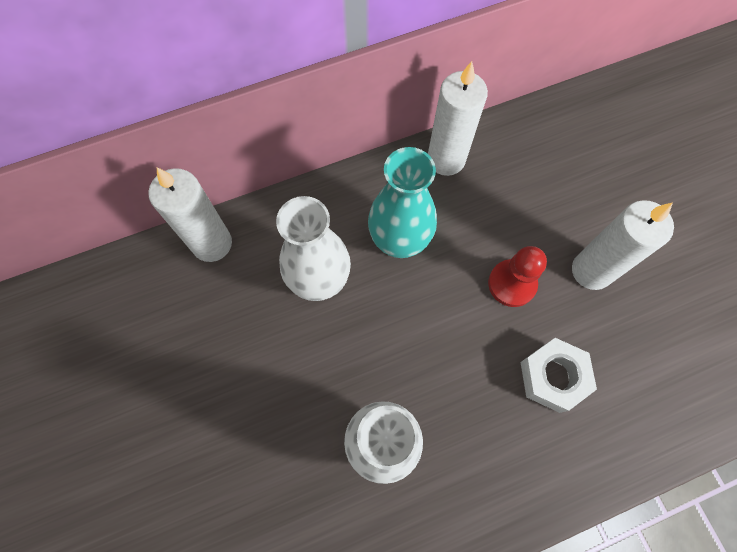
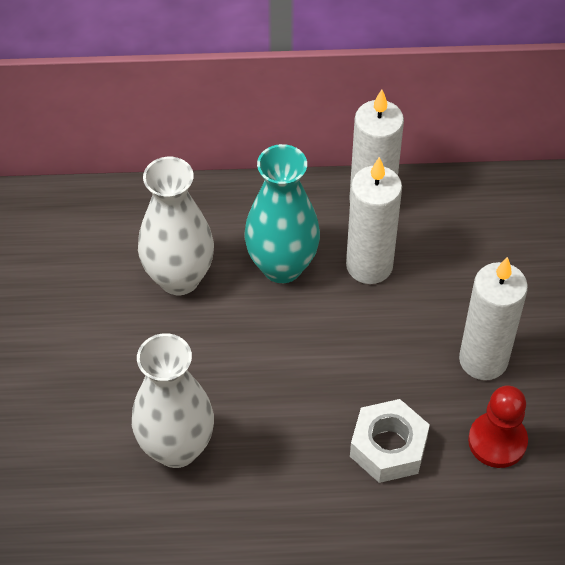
camera: 20 degrees right, 15 degrees down
white candle [148,167,232,262] -> white candle moved to [346,157,402,284]
red pawn [488,246,547,307] -> red pawn moved to [468,385,528,468]

